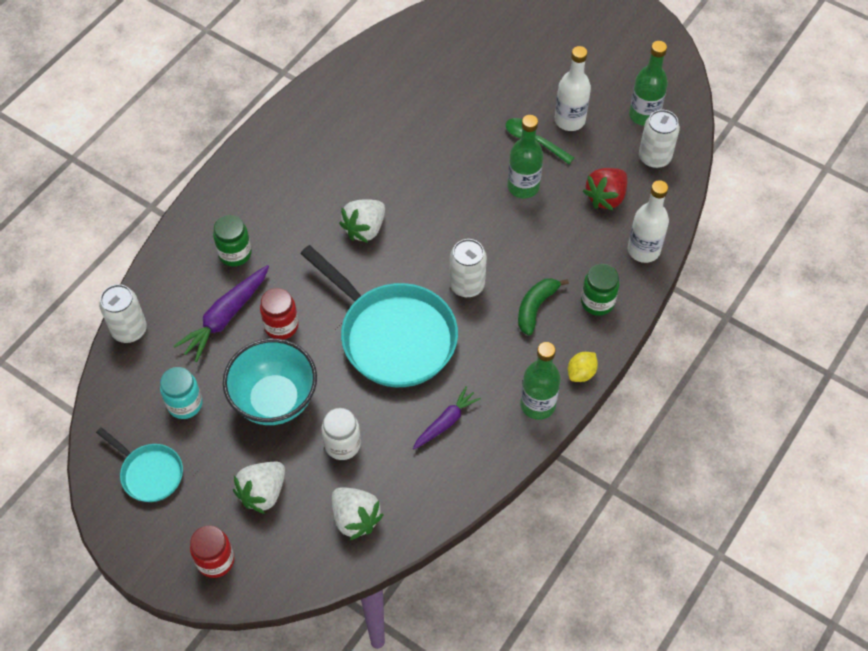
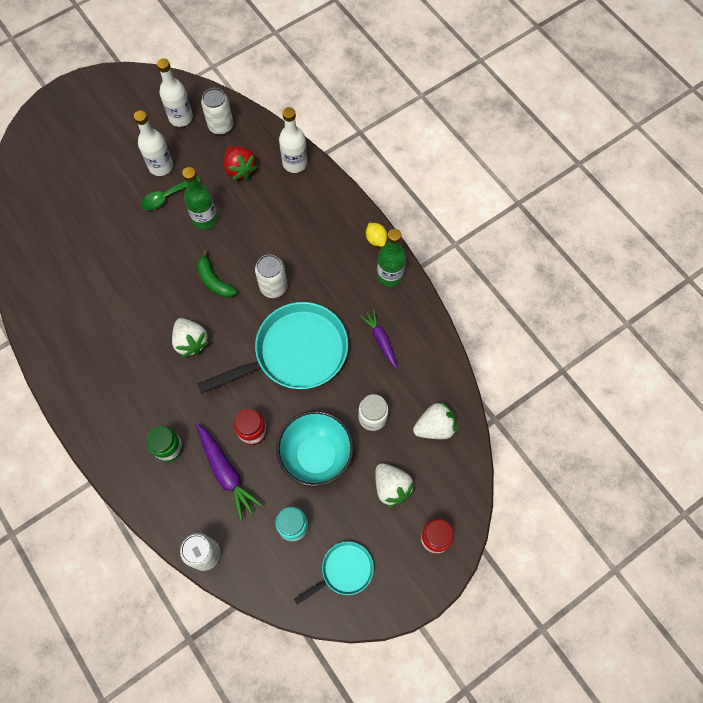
camera: 70 degrees left, 10 degrees up
green banana [518,278,569,335] -> green banana moved to [197,250,237,298]
green jar [581,264,619,316] -> none
green bottle [629,41,668,126] -> white bottle [157,58,193,127]

